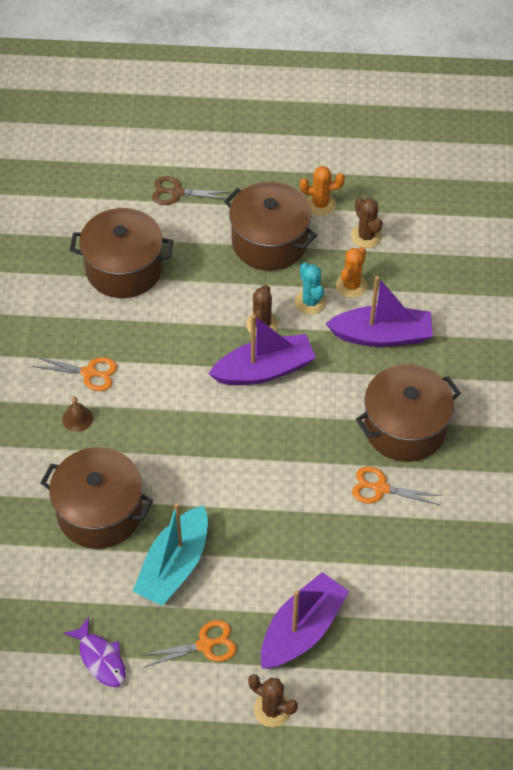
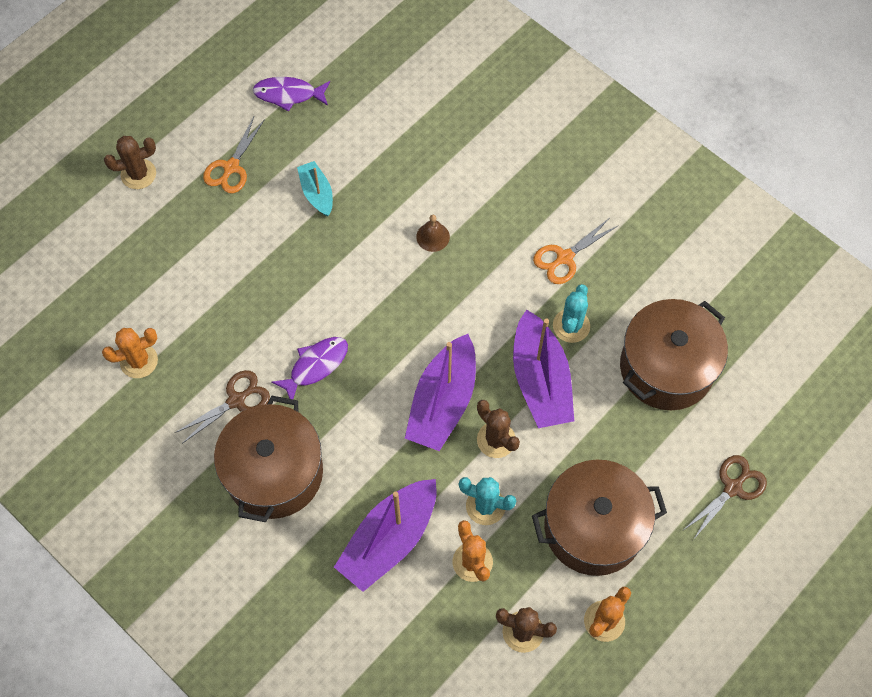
camera: 130 degrees right, 10 degrees up
brown pot [41,447,153,549] -> none
brown bell [62,397,93,432] -> brown bell moved to [416,215,450,252]
turquoise boat [133,503,208,606] -> turquoise boat [297,161,333,217], size x0.54
purple boat [261,572,349,669] -> purple boat moved to [513,310,574,428]
orange scissors [352,466,442,505] -> brown scissors [175,370,270,443]
none -> orange cactus [102,328,158,378]
none -> purple fish [271,337,348,399]
none -> turquoise cactus [553,284,590,343]

